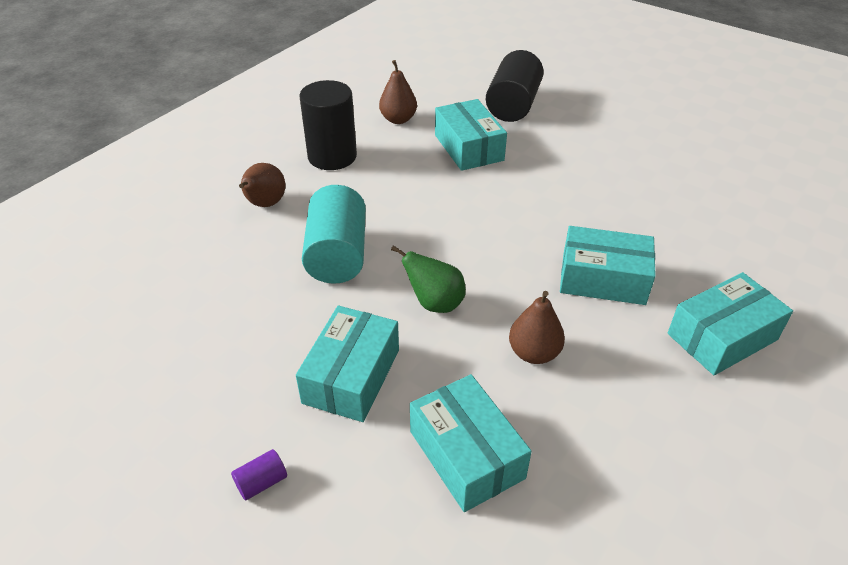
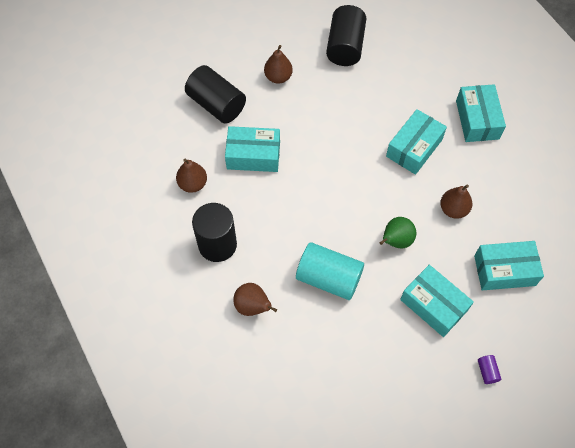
camera: 65 degrees left, 20 degrees up
none -> brown pear [264,45,293,84]
none -> black cylinder [326,5,367,66]

